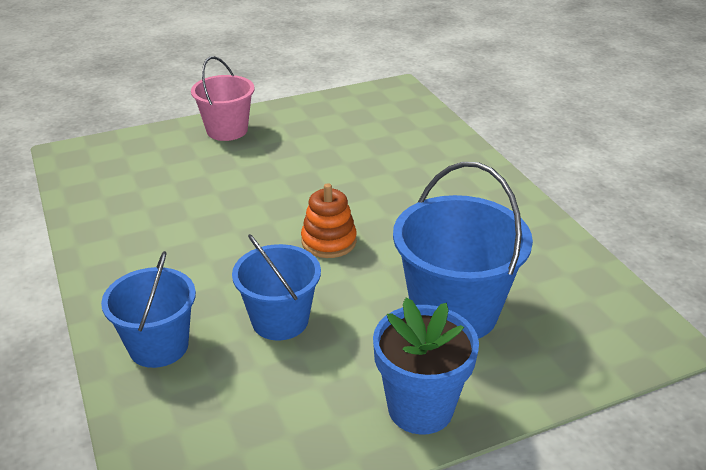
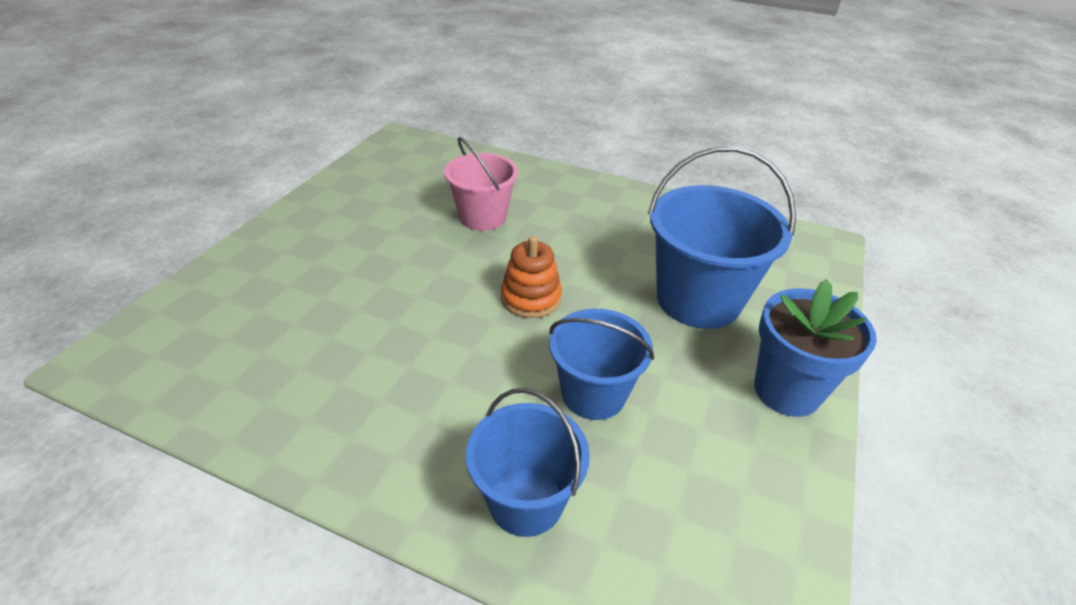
camera: 45 degrees left, 5 degrees up
pink bucket [191,56,255,141] -> pink bucket moved to [444,137,518,231]

